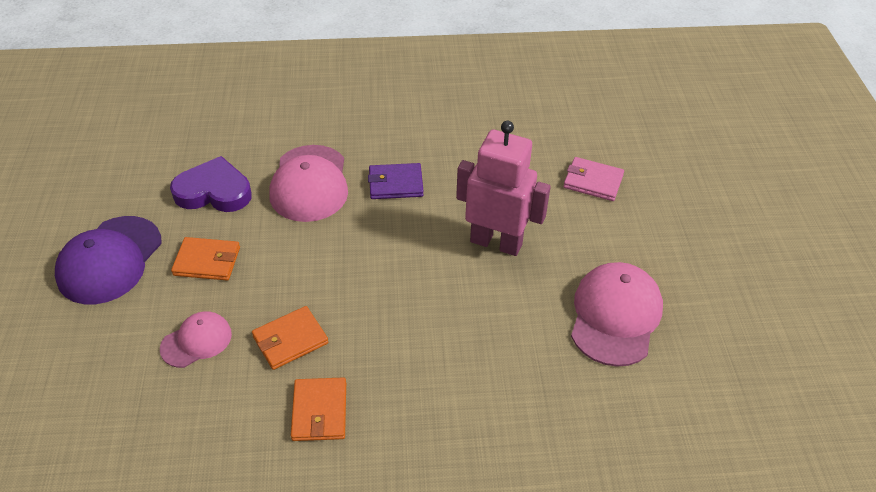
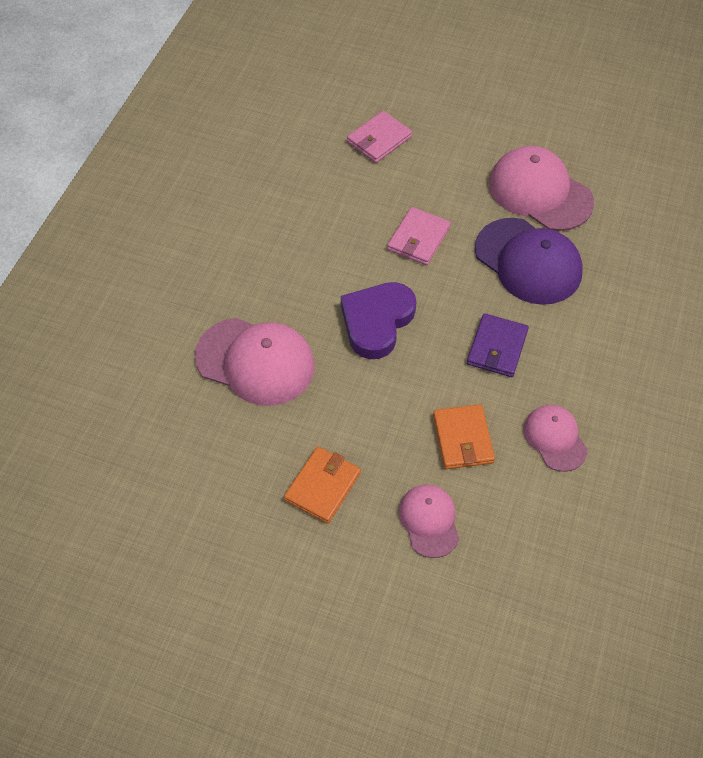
camera: 65 degrees left, 10 degrees up
purple cap [55,216,162,304] -> purple cap moved to [475,218,583,305]
purple heart [170,156,252,212] -> purple heart moved to [341,282,416,359]
orange wallet [291,377,346,441] -> pink cap [523,405,588,472]
purple wallet [368,163,424,199] -> purple wallet moved to [467,313,529,377]
pink robot [456,121,551,256] -> pink wallet [387,207,451,265]

